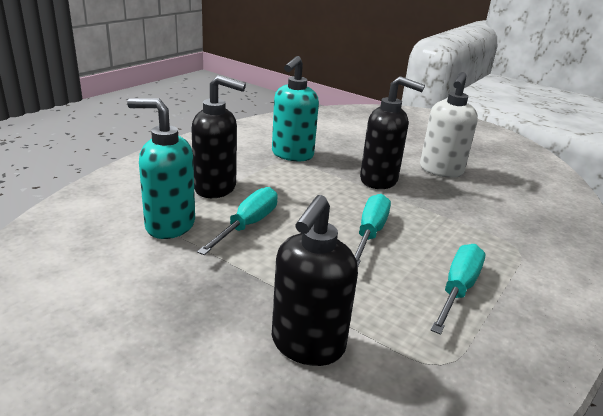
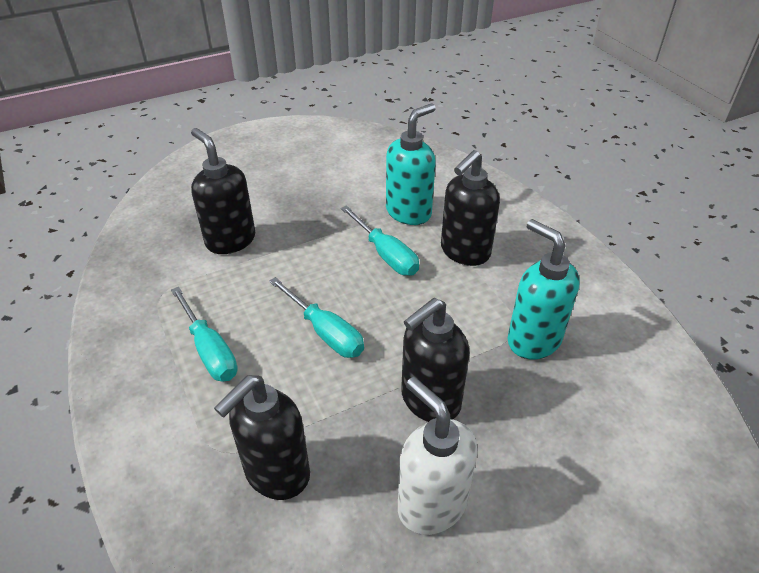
camera: 120 degrees right, 15 degrees up
none -> black soap dispenser [214,375,310,500]

